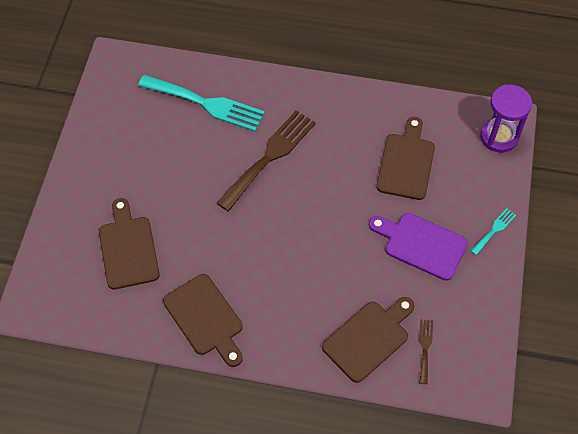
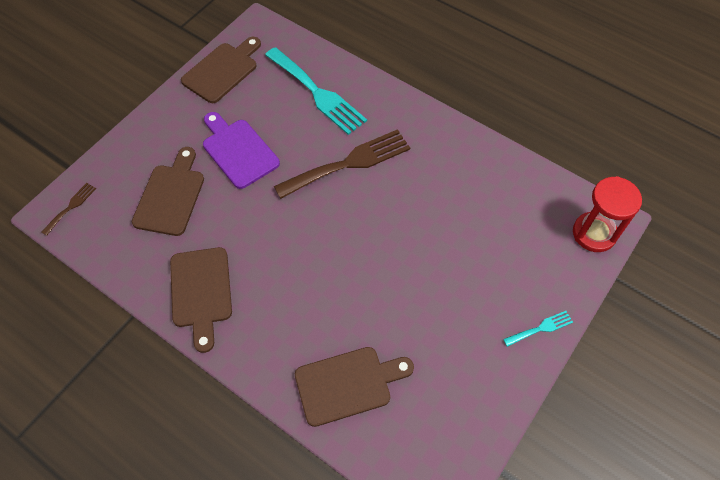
camera: 25 degrees right, 0 degrees up
purple cutting board [369,213,468,281] -> purple cutting board moved to [203,112,280,189]
brown cutting board [376,117,435,200] -> brown cutting board moved to [181,37,261,103]
brown fork [419,319,433,384] -> brown fork moved to [41,183,96,236]
purple hourglass [480,84,532,153] -> red hourglass [573,176,642,252]

